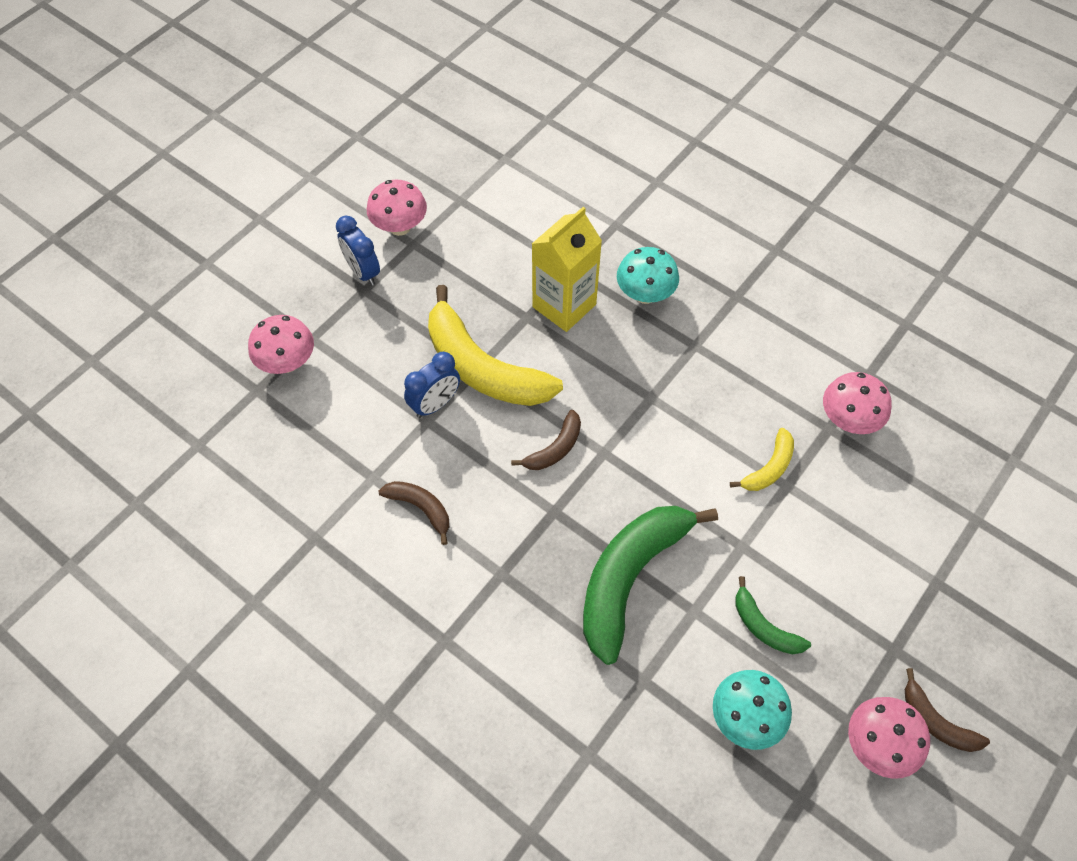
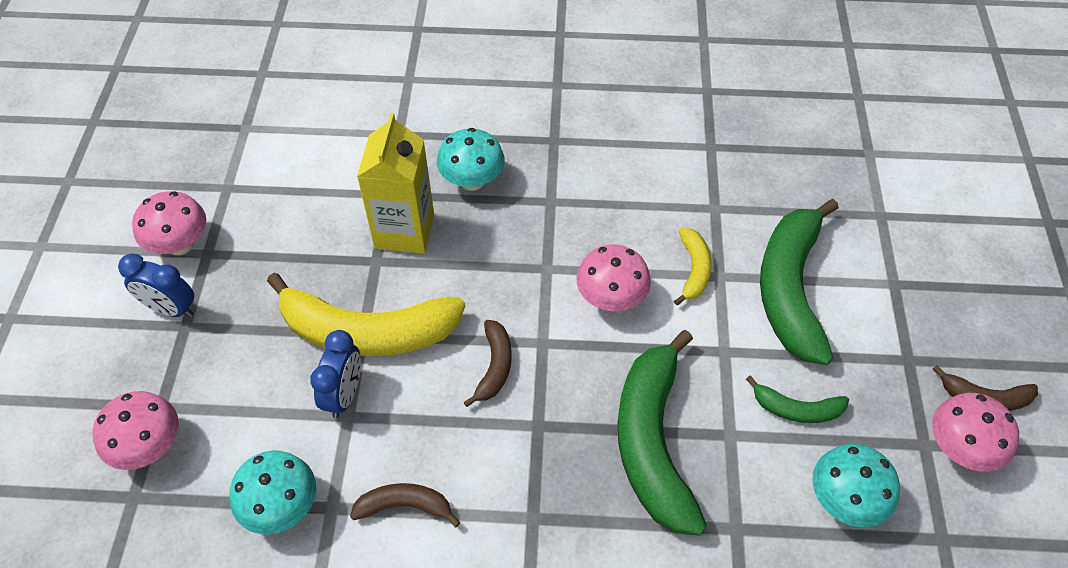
camera: 35 degrees left, 5 degrees down
pink mushroom [823,372,892,434] -> pink mushroom moved to [577,245,651,311]
none -> turquoise mushroom [230,450,316,535]
none -> green banana [760,199,839,365]

